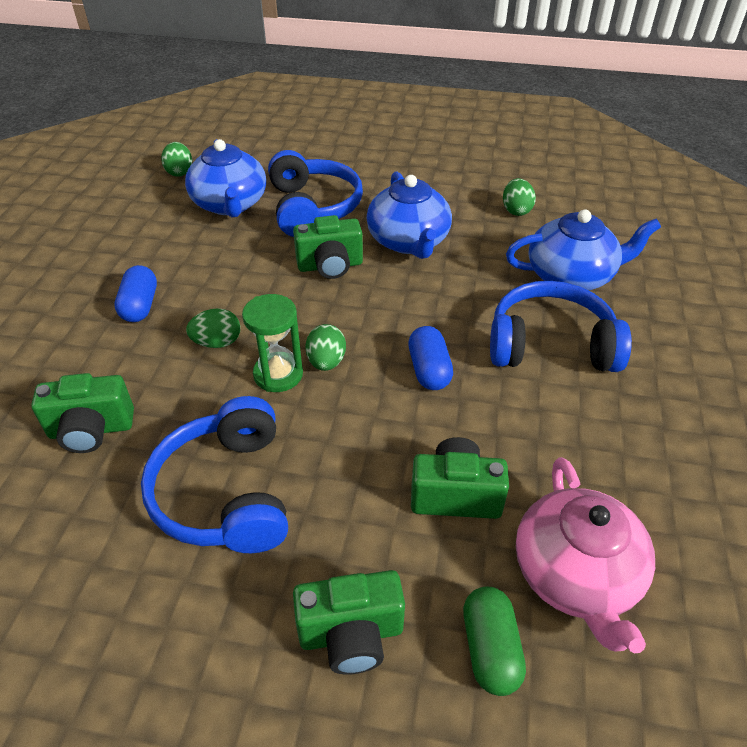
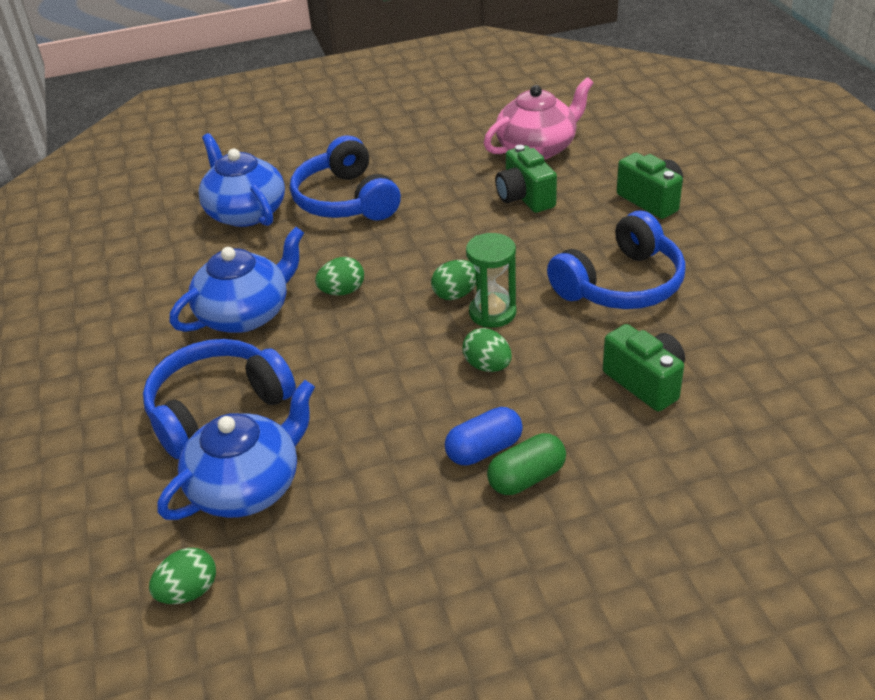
camera: 115 degrees left, 5 degrees down
green camera [293,215,363,279] -> none
blue capsule [408,326,453,390] -> none
green capsule [463,587,526,696] -> green capsule moved to [487,433,566,495]
green egg [503,178,536,216] -> green egg moved to [315,257,364,296]

